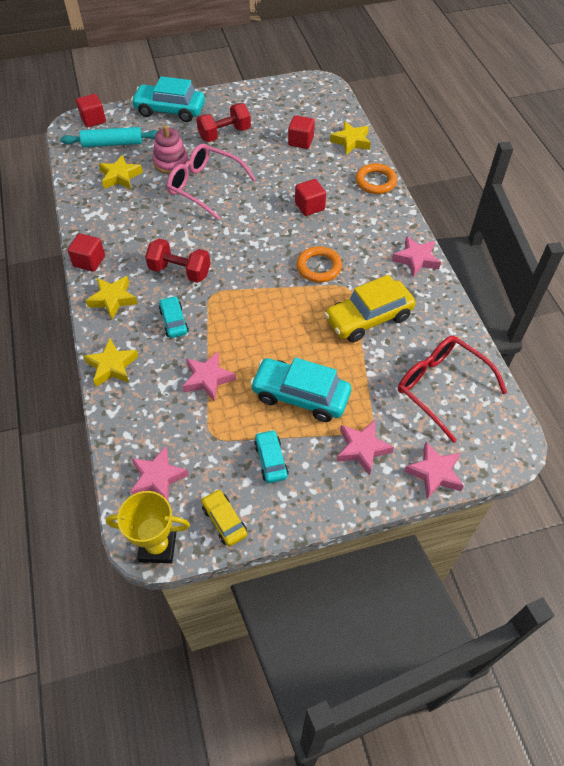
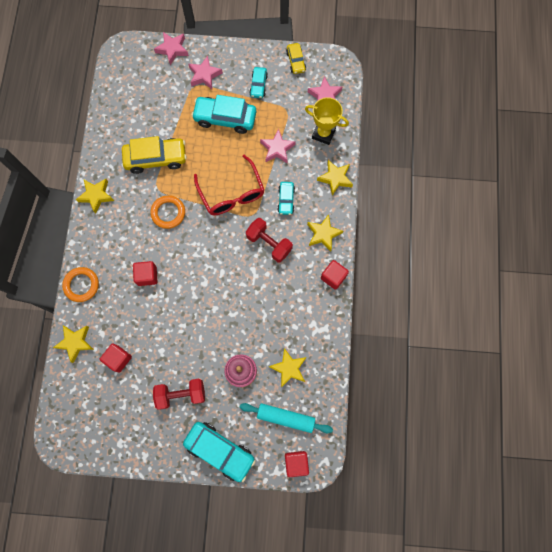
camera: 160 degrees left, 20 degrees up
yellow trophy [106,491,190,563] -> yellow trophy moved to [305,97,349,145]
pink glasses [167,143,256,220] -> none
turquoise car [250,358,351,422] -> turquoise car turned 150 degrees clockwise [191,95,256,134]
pink star [392,236,441,277] -> yellow star [76,179,114,214]
red glasses [398,336,507,443] -> red glasses moved to [194,155,264,215]

